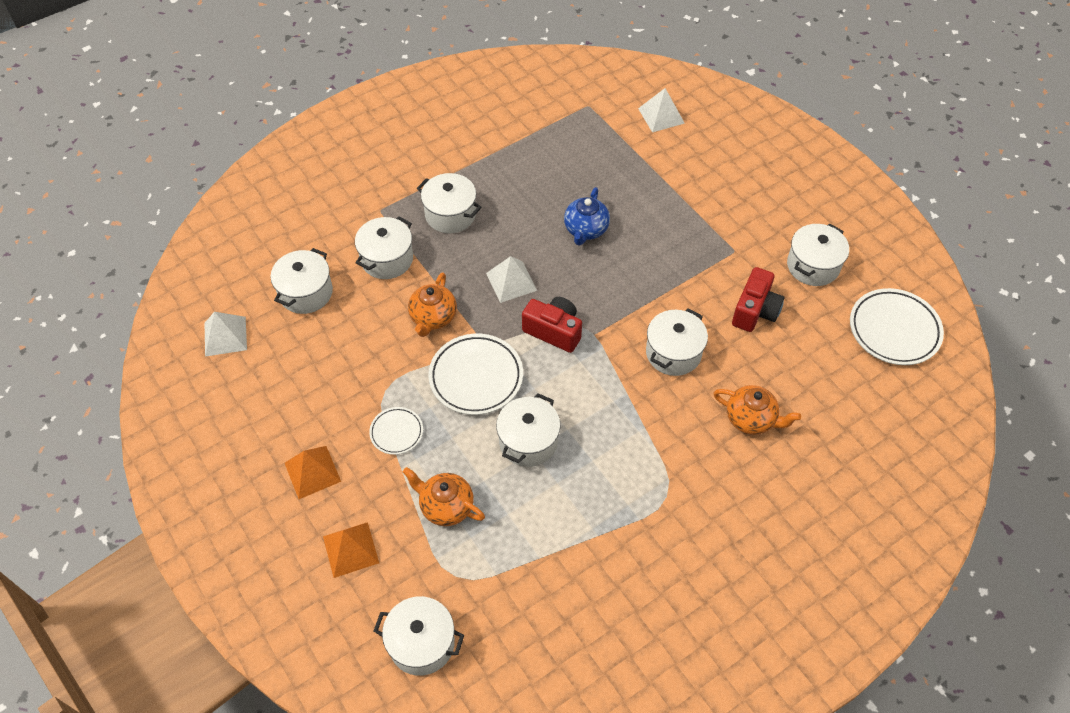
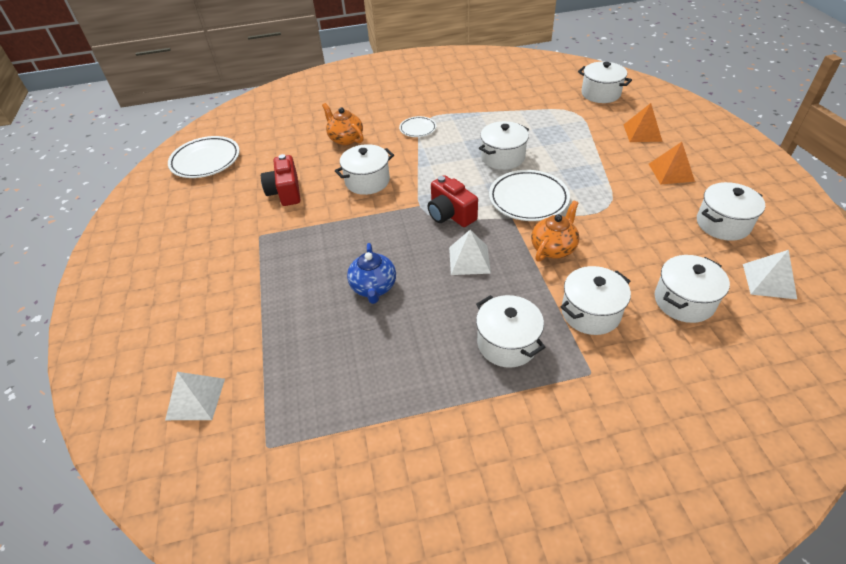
camera: 155 degrees left, 10 degrees down
white plate [369,407,423,455] -> white plate moved to [399,116,436,137]
orange teapot [403,467,485,526] -> none
blue teapot [564,187,610,246] -> blue teapot turned 135 degrees clockwise [347,243,396,304]
red camera [732,267,785,332] -> red camera turned 60 degrees counterclockwise [261,154,300,206]
white pot [787,223,849,286] -> white pot moved to [697,182,765,241]

